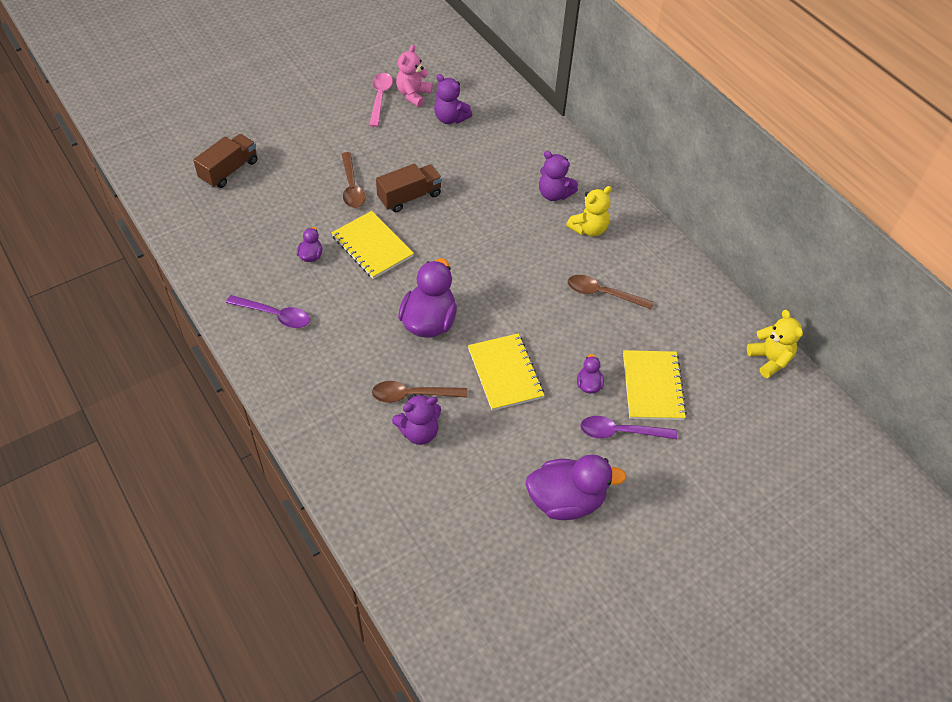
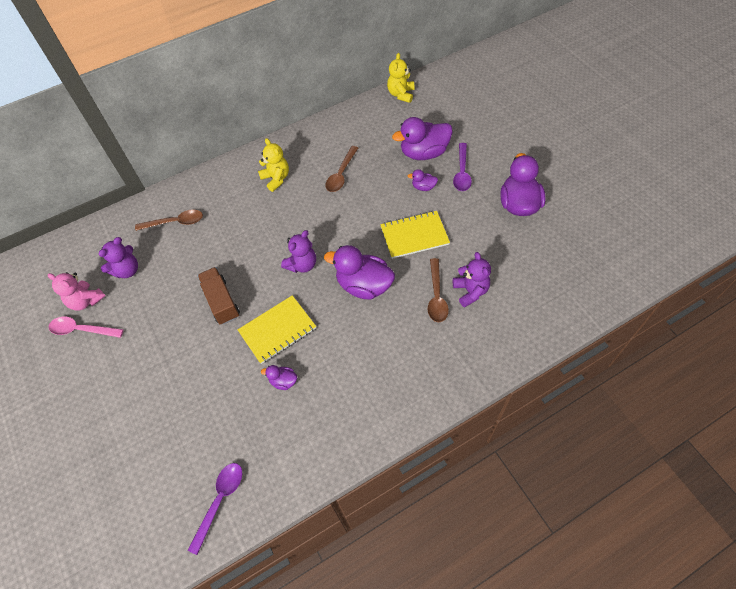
camera: 80 degrees left, 5 degrees up
brown truck [193,134,258,188] -> none
purple spoon [226,295,310,328] -> purple spoon moved to [188,463,242,555]
brown spoon [341,152,365,208] -> brown spoon moved to [135,210,203,231]
purple teddy bear [539,151,578,201] -> purple teddy bear moved to [281,230,316,273]
yellow notebook [623,350,687,420] -> purple duck [392,117,453,160]
yellow teddy bear [747,310,803,378] -> yellow teddy bear turned 60 degrees counterclockwise [387,53,415,103]

